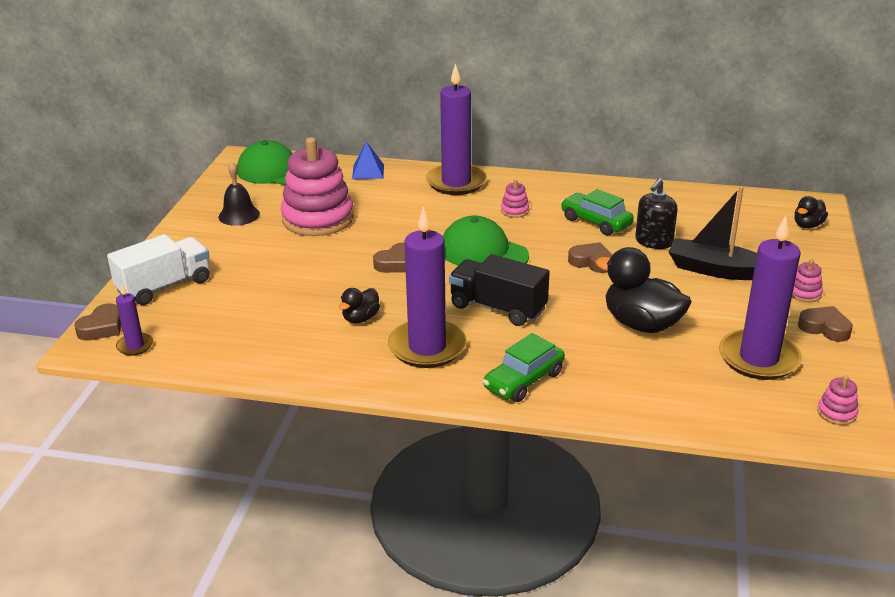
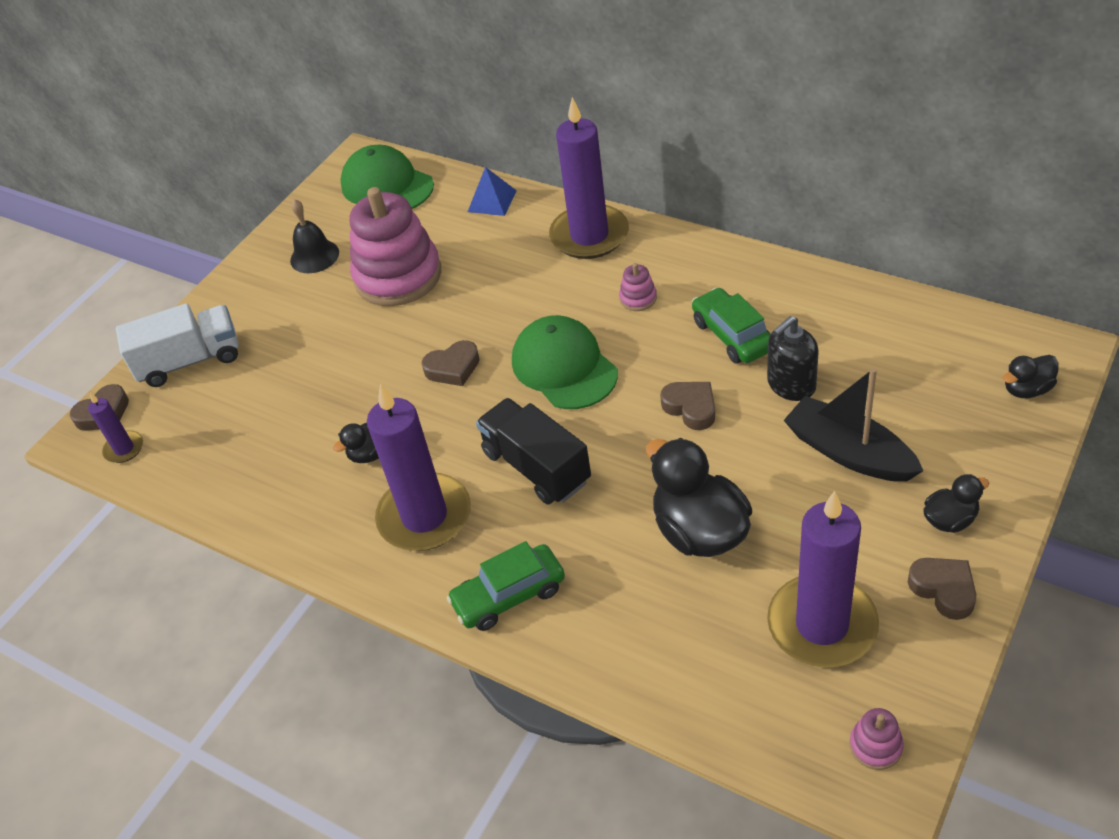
camera: 25 degrees right, 15 degrees up
pink stacking toy [792,259,823,302] -> black duck [923,474,989,533]

